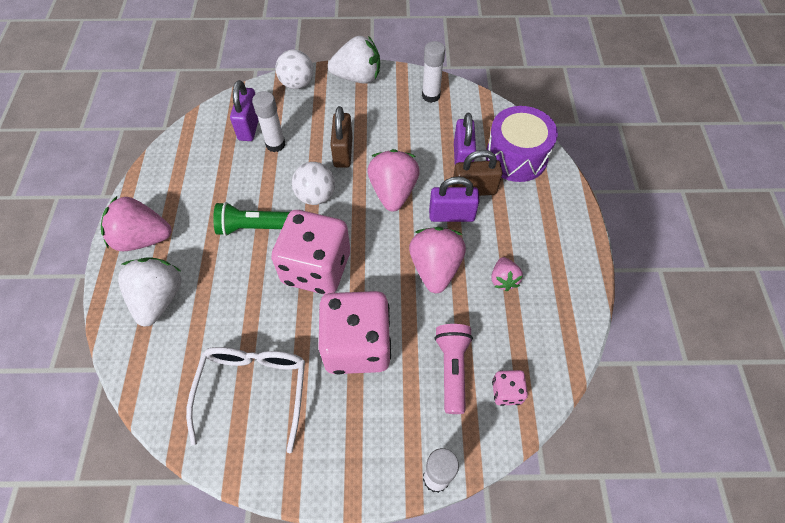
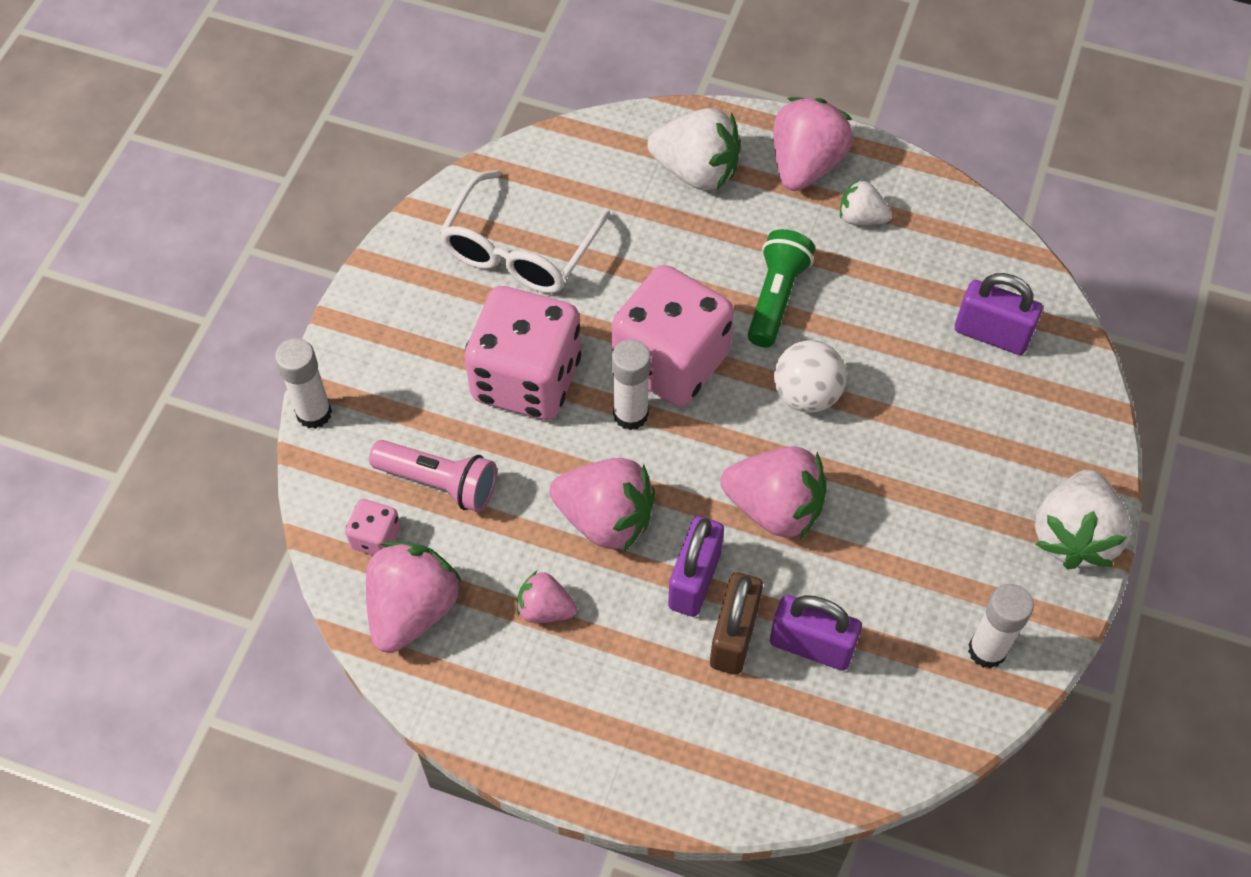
camera: 110 degrees right, 0 degrees up
white glasses [186,347,305,453] -> white glasses turned 90 degrees clockwise [439,170,610,293]
white glue stick [252,91,285,152] -> white glue stick moved to [612,339,651,430]
white ball [275,49,313,89] -> none
brown padlock [330,106,353,168] -> none
purple drum [486,106,558,182] -> none
none -> pink strawberry [366,542,462,653]
none -> white strawberry [840,179,892,225]

